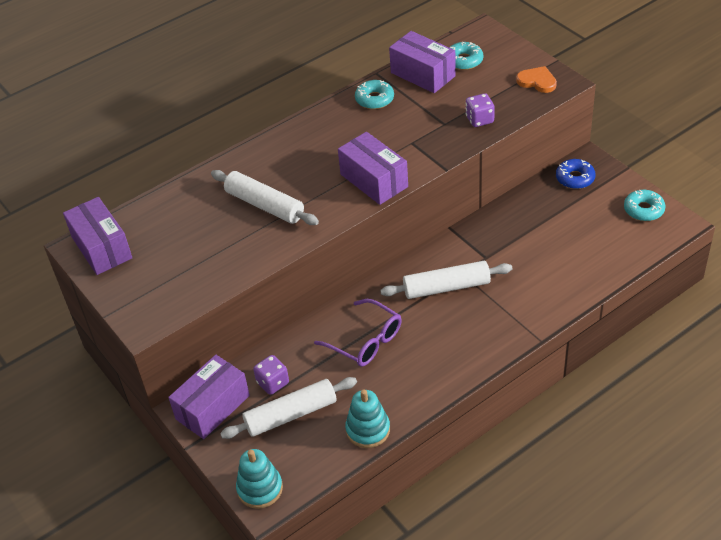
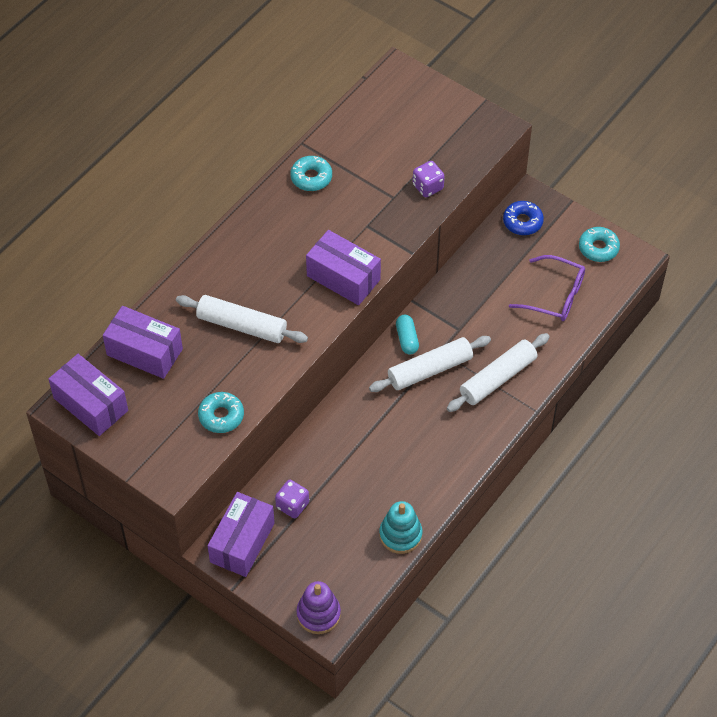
camera: 20 degrees left, 10 degrees up
white rolling pin [220,377,357,439] -> white rolling pin moved to [447,333,550,412]
turquoise stacking toy [236,449,283,509] -> purple stacking toy [296,581,341,634]
purple glasses [314,299,402,367] -> purple glasses moved to [509,255,585,321]
purple box [389,31,456,93] -> purple box moved to [103,306,183,379]
turquoise donut [449,42,483,70] -> turquoise donut moved to [198,392,244,433]
orange heart [516,66,557,93] -> none
none -> turquoise capsule [396,315,419,354]

